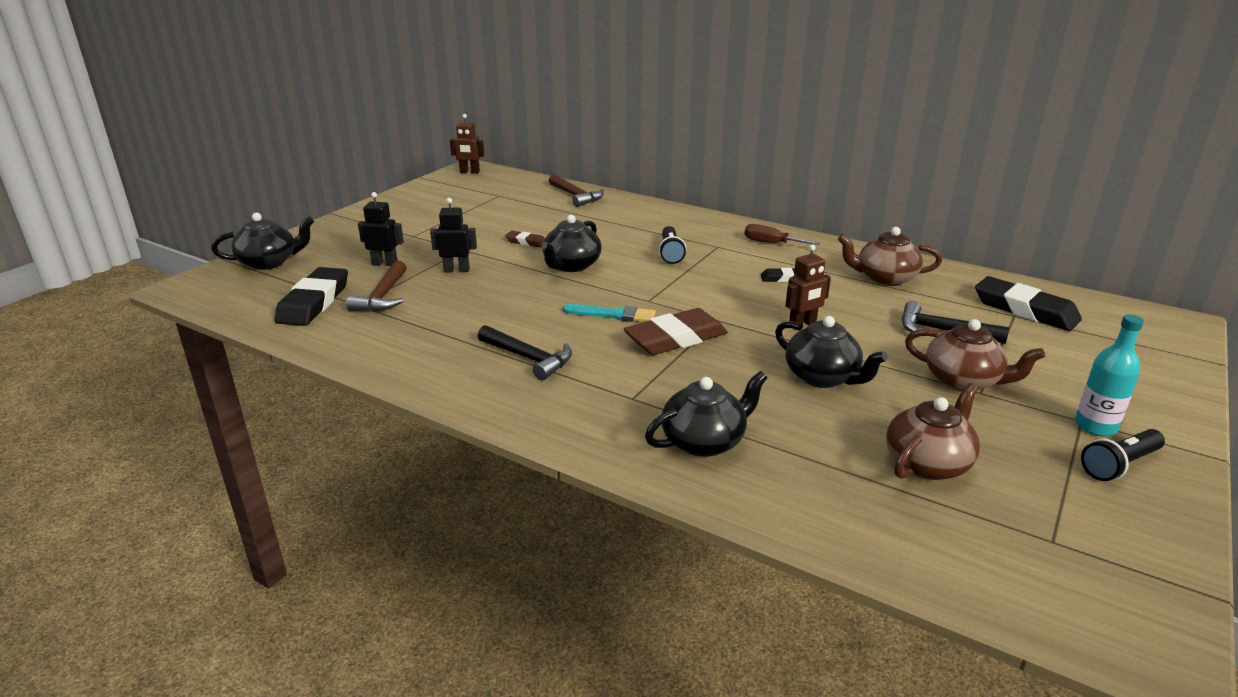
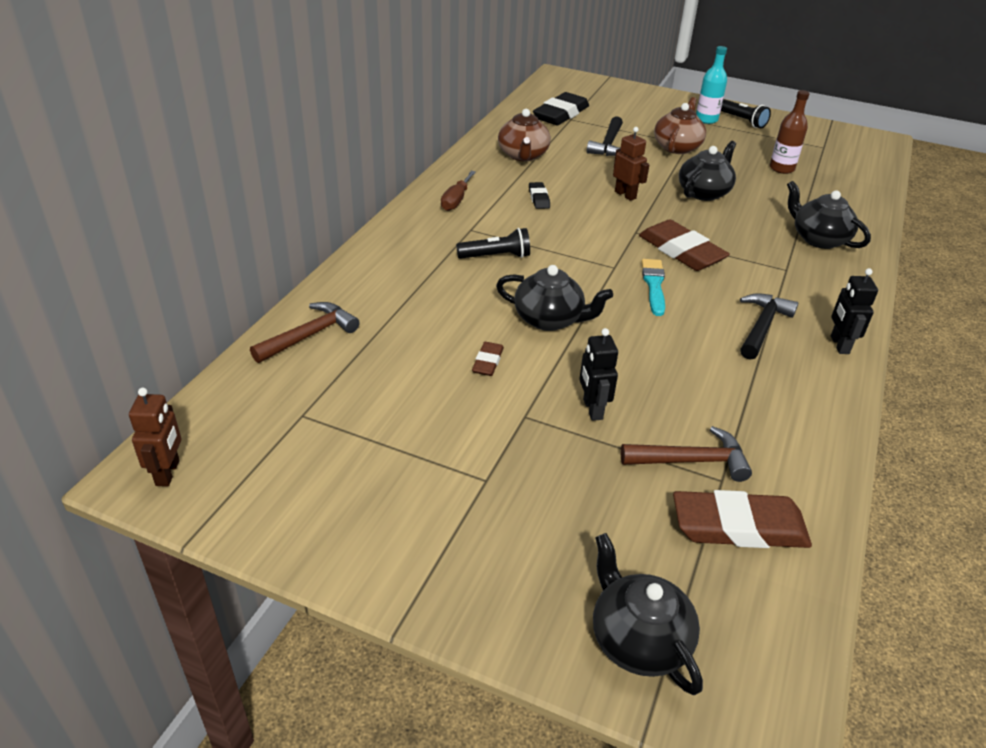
camera: 100 degrees left, 10 degrees up
black eraser [274,267,348,326] -> brown eraser [673,490,812,548]
black robot [358,192,404,266] -> black robot moved to [831,268,878,354]
brown teapot [886,383,980,480] -> brown bottle [770,90,810,174]

